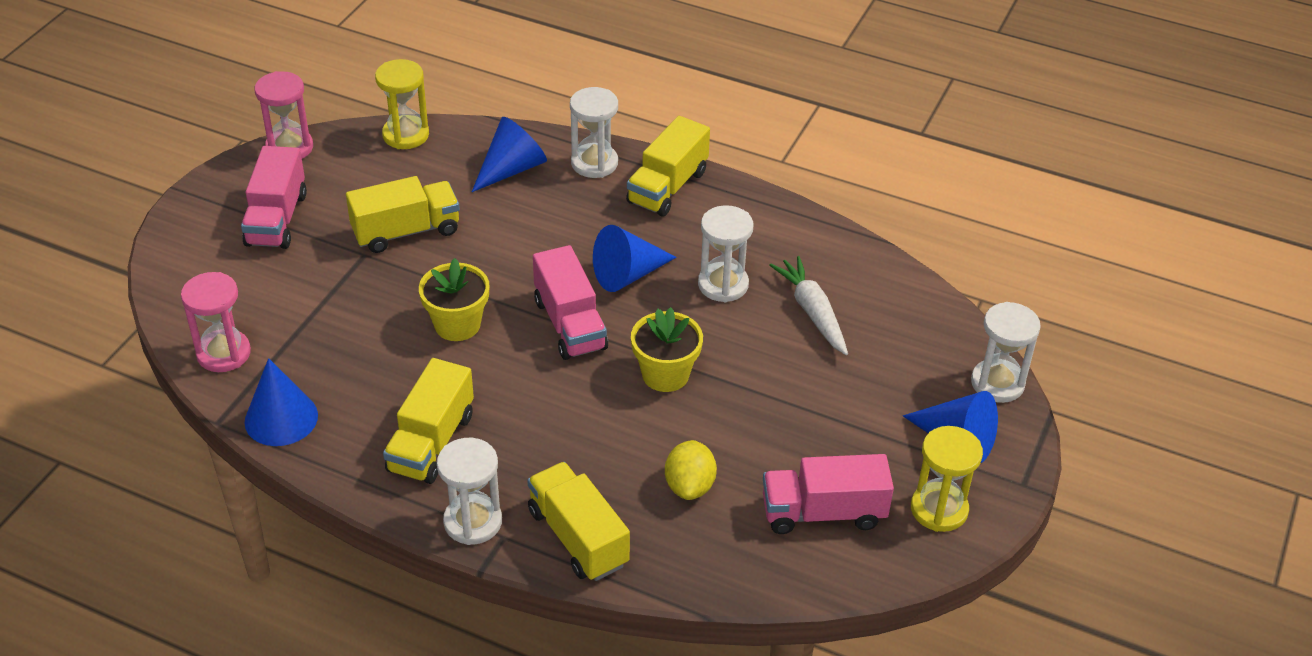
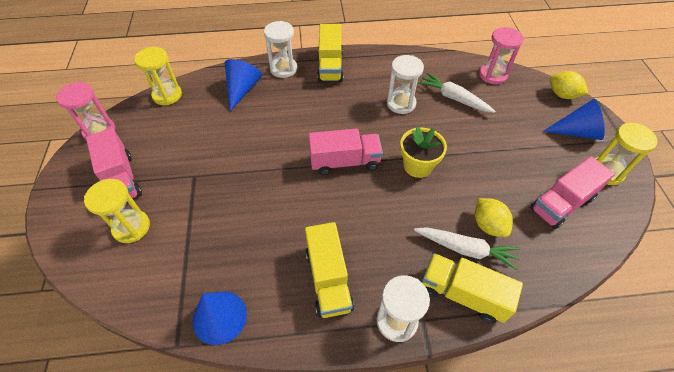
camera: 30 degrees left, 10 degrees up
pink hourglass [181,272,251,372] -> pink hourglass moved to [479,27,524,84]
yellow truck [346,176,460,253] -> none
yellow flower pot [419,258,489,341] -> none
pink truck [533,245,608,360] -> pink truck turned 45 degrees counterclockwise [308,128,383,175]
blue cone [593,225,677,292] -> none
white hourglass [971,302,1041,403] -> yellow lemon [550,71,589,99]
none -> yellow hourglass [84,179,150,243]
none -> white carrot [414,227,520,270]

